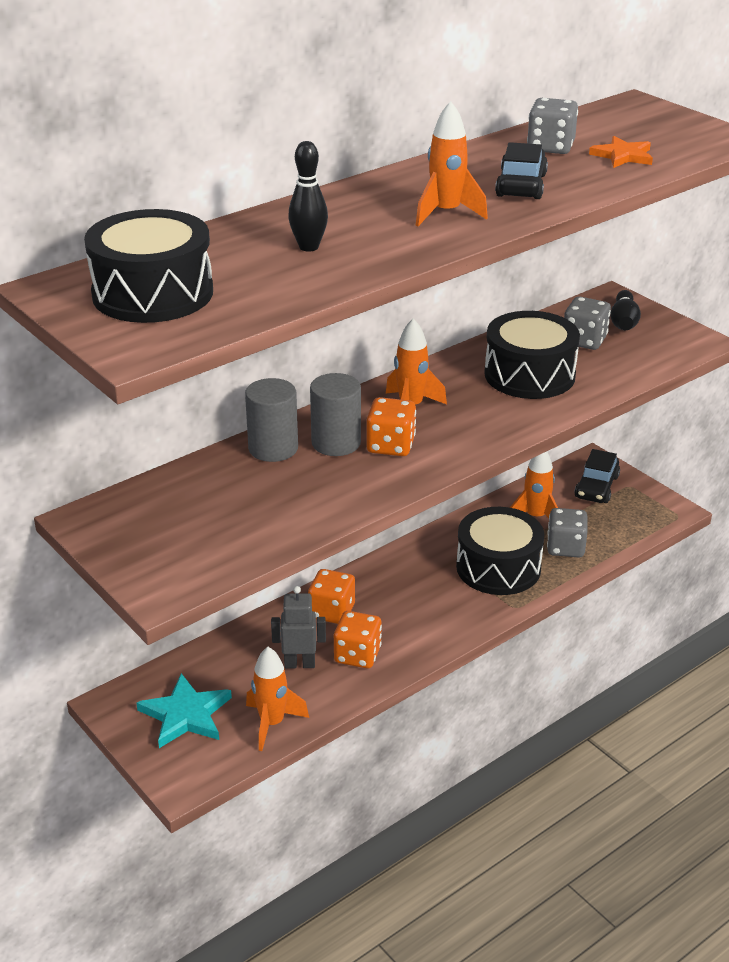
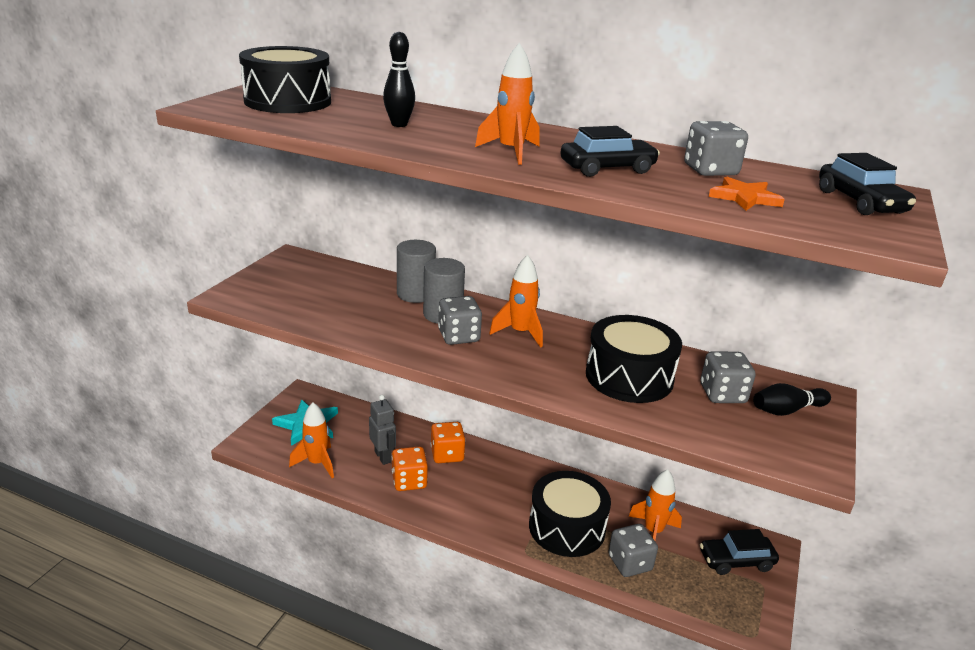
camera: 60 degrees right, 5 degrees down
orange dice [366,397,416,456] -> grey dice [438,296,482,345]
none -> black car [819,153,916,215]

